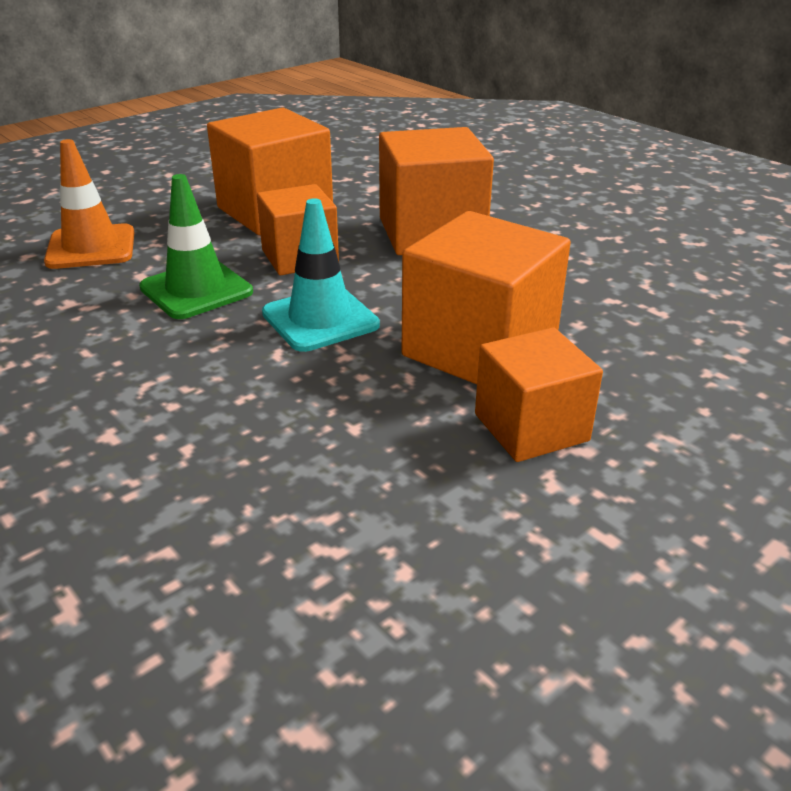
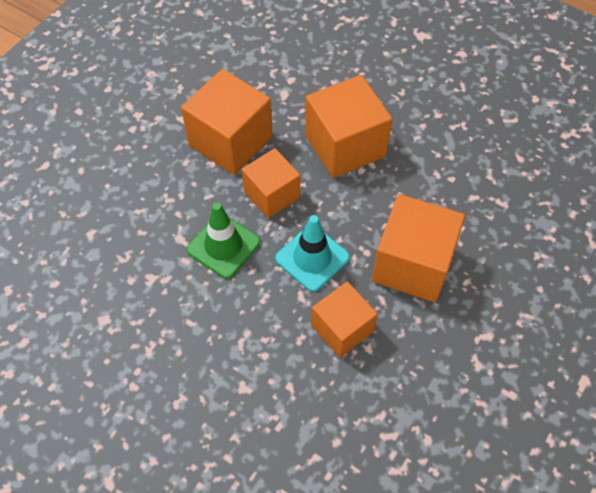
camera: 15 degrees left, 25 degrees up
orange traffic cone [44,139,134,269] -> none
orange cube [475,327,603,462] -> orange cube moved to [311,282,378,357]

